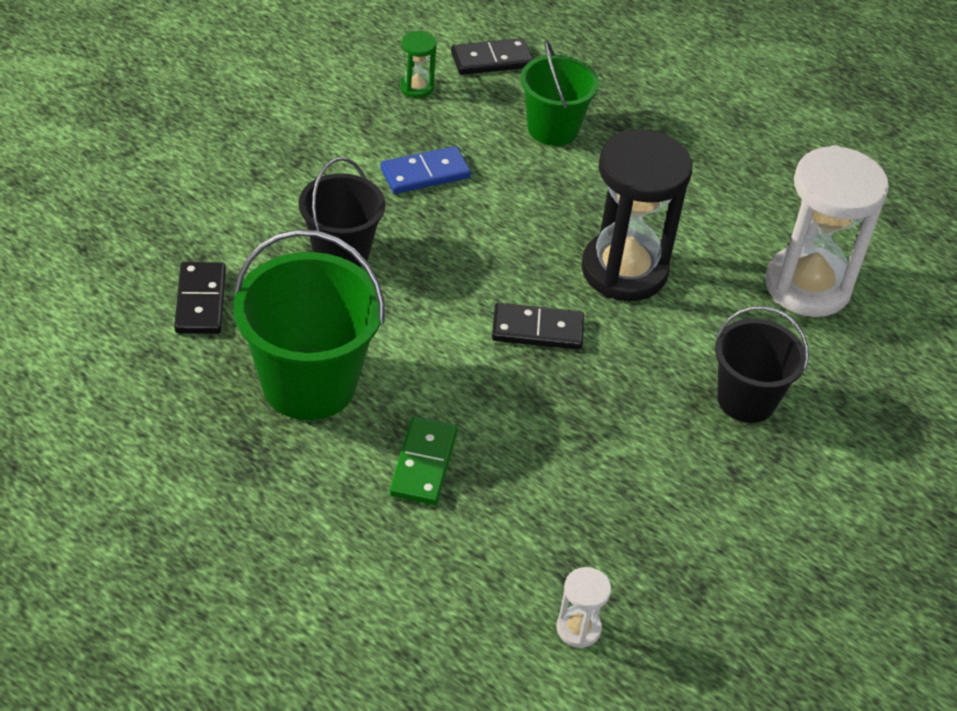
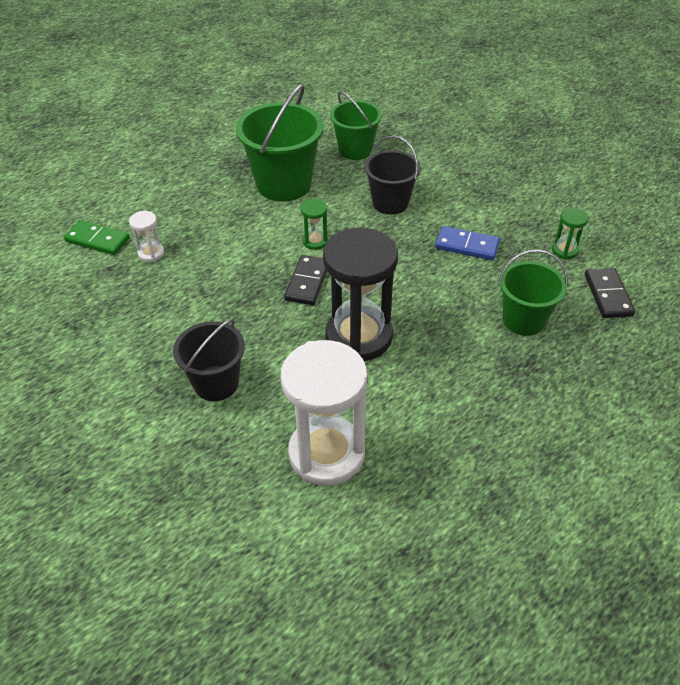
camera: 105 degrees right, 0 degrees up
black domino [174,262,226,334] -> green bucket [330,91,382,160]
blue domino [380,146,471,194] -> blue domino turned 60 degrees counterclockwise [435,226,500,260]
green domino [390,417,458,505] -> green domino moved to [64,220,130,255]
white hourglass [556,567,611,648] -> white hourglass moved to [129,211,164,262]
none -> green hourglass [301,199,328,250]

